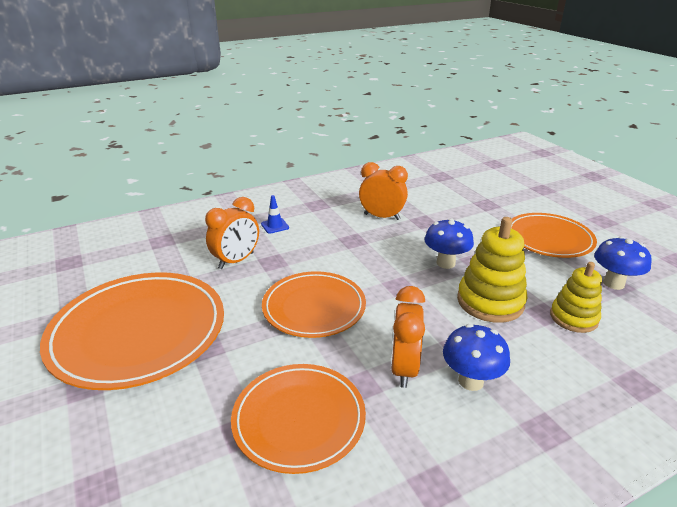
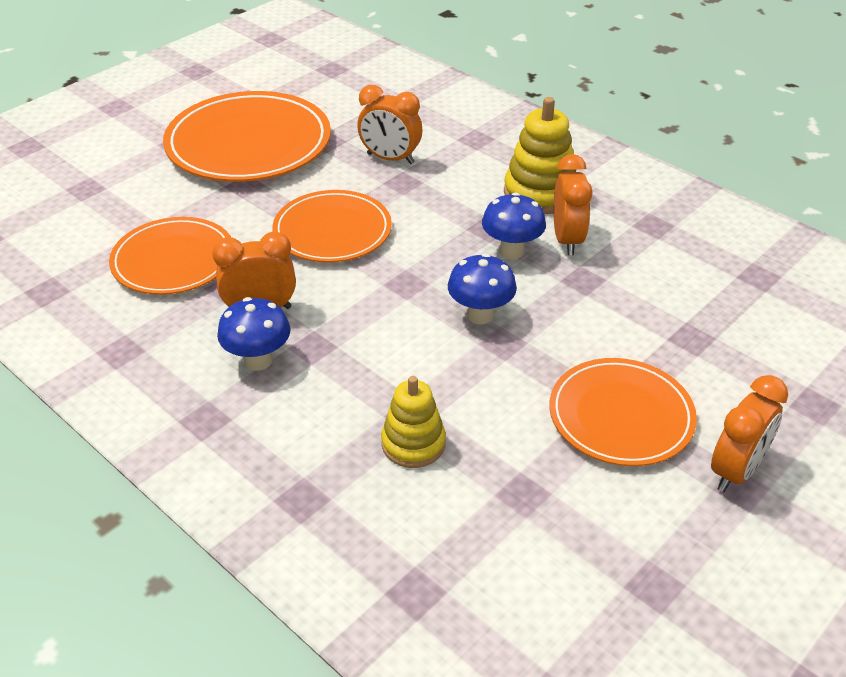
camera: 70 degrees right, 10 degrees up
blue traffic cone [261,195,289,234] -> none
yellow stacking toy [457,217,527,323] -> yellow stacking toy moved to [504,97,576,214]
blue mushroom [594,236,652,290] -> blue mushroom moved to [482,193,546,259]
none -> orange clock [711,375,788,492]

